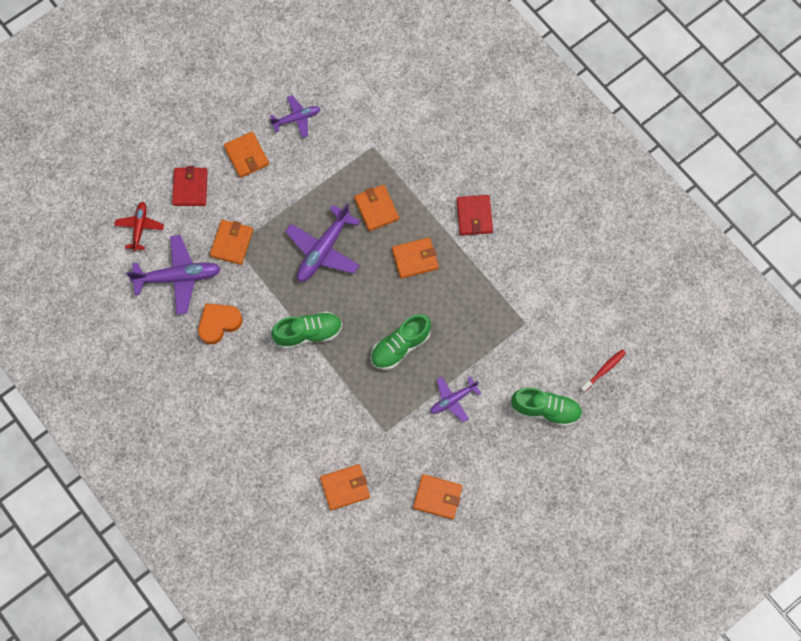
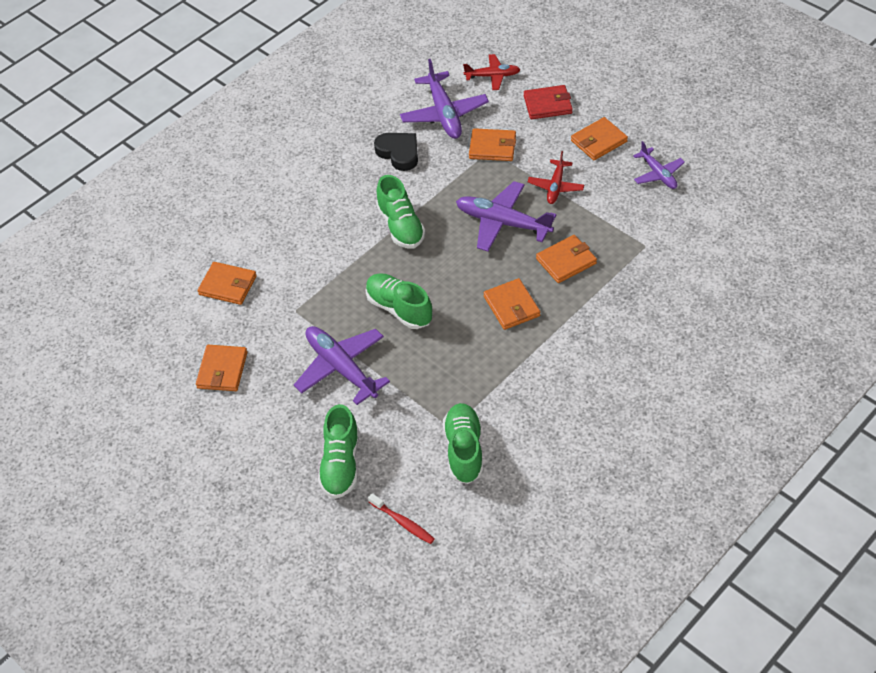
camera: 85 degrees right, 20 degrees down
orange heart [198,304,242,344] -> black heart [374,133,418,171]
orange wallet [320,464,370,510] -> orange wallet turned 45 degrees counterclockwise [198,262,257,305]
purple plane [430,376,481,422] -> purple plane [294,326,390,405], size x1.67
red wallet [457,195,493,235] -> none
none -> green shoe [443,403,483,484]
none -> red plane [528,151,584,204]

